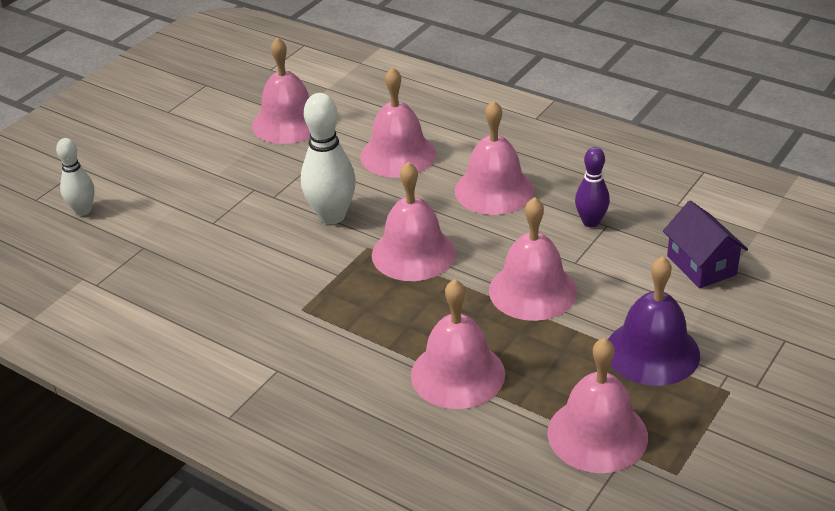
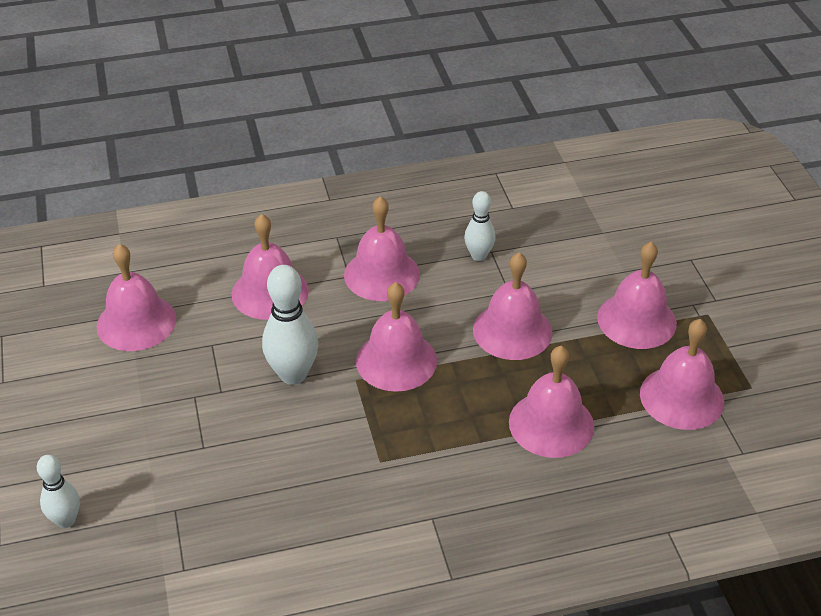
camera: 50 degrees left, 5 degrees up
purple bowling pin [575,147,610,227] -> white bowling pin [464,191,496,261]
purple bell [608,256,700,386] -> pink bell [597,242,677,349]
purple house [663,201,748,289] -> none

